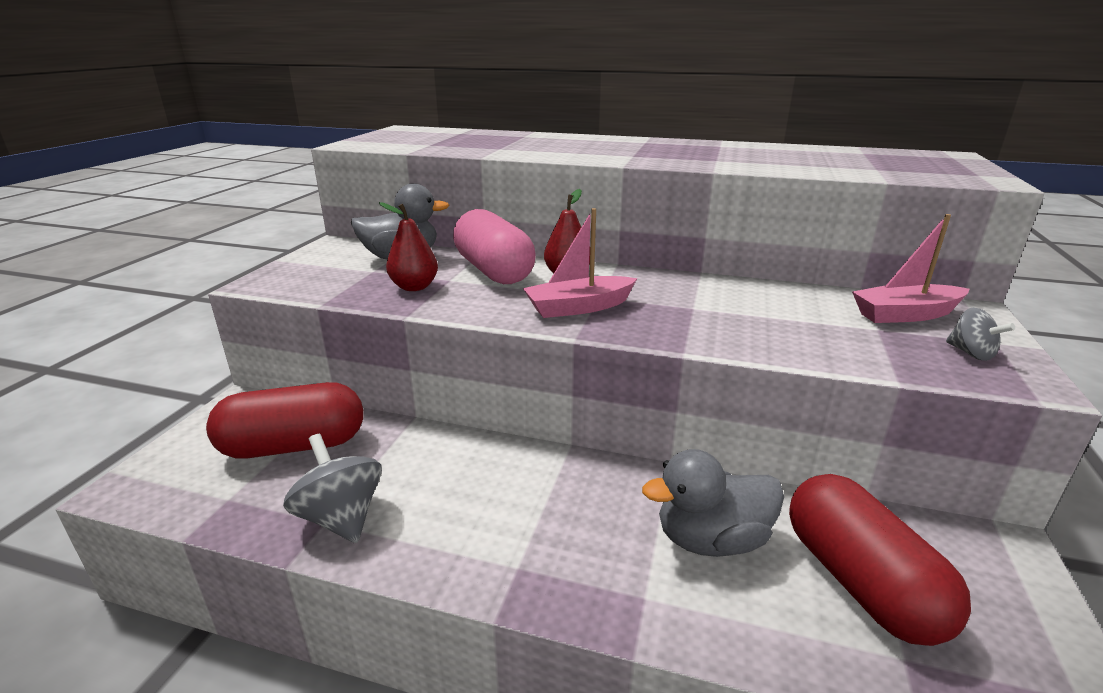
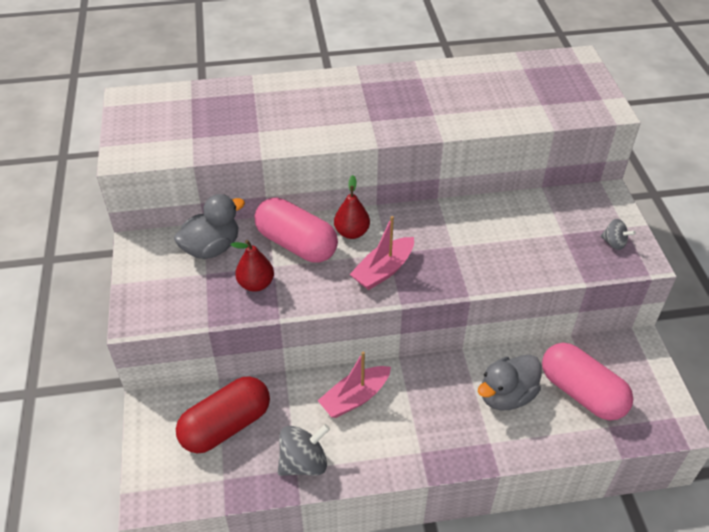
camera: 25 degrees left, 20 degrees up
grey spinning top [283,434,382,543] -> grey spinning top turned 120 degrees clockwise [278,424,330,476]
red capsule [789,474,971,646] -> pink capsule [542,343,633,420]
pink boat [852,214,969,323] -> pink boat moved to [317,351,391,418]

